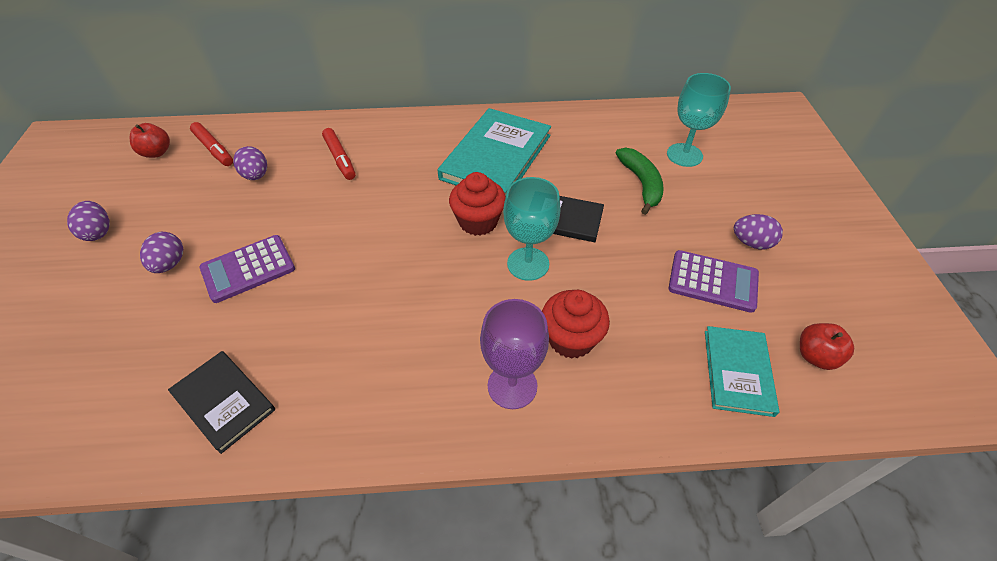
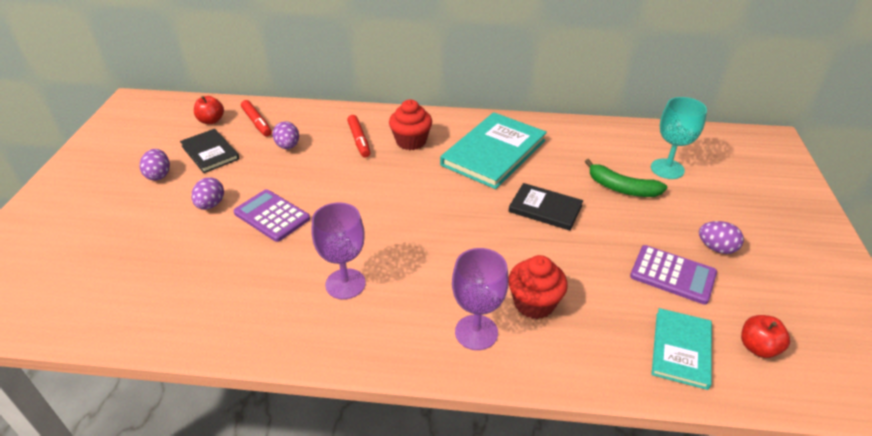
camera: 10 degrees right, 10 degrees down
black book [168,351,275,454] -> black book moved to [180,129,240,173]
purple calculator [199,235,295,303] -> purple calculator turned 60 degrees clockwise [233,189,310,242]
red cupcake [449,172,506,236] -> red cupcake moved to [389,100,432,150]
turquoise goblet [503,177,561,281] -> none
green banana [616,148,664,215] -> green banana turned 120 degrees clockwise [585,159,667,197]
none -> purple goblet [311,202,366,299]

